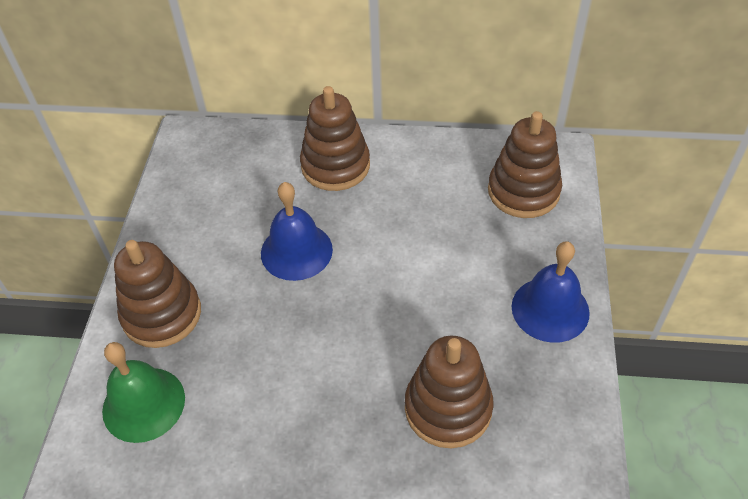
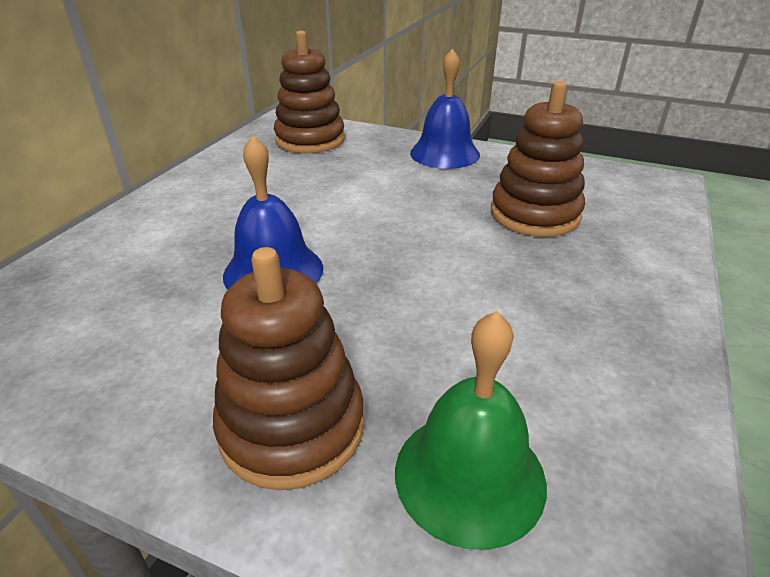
camera: 75 degrees left, 15 degrees down
brown stacking toy [300,86,370,191] -> none

